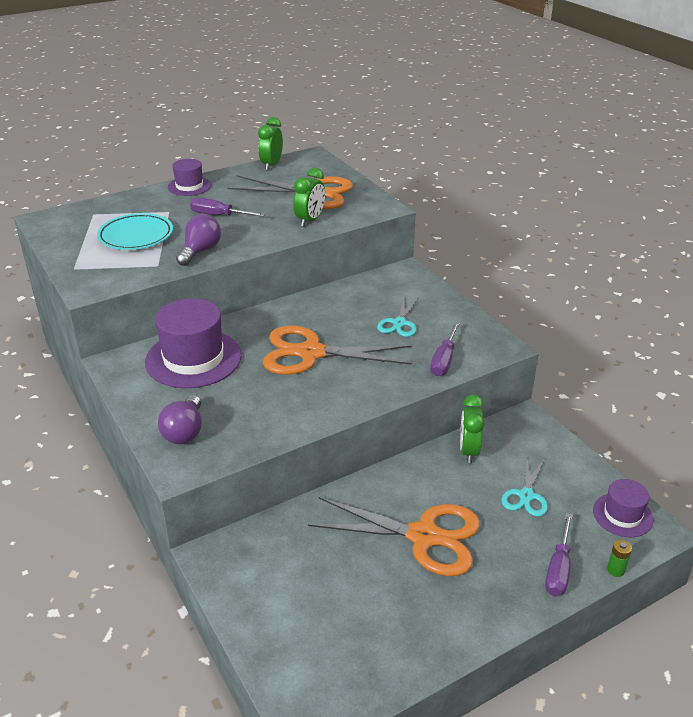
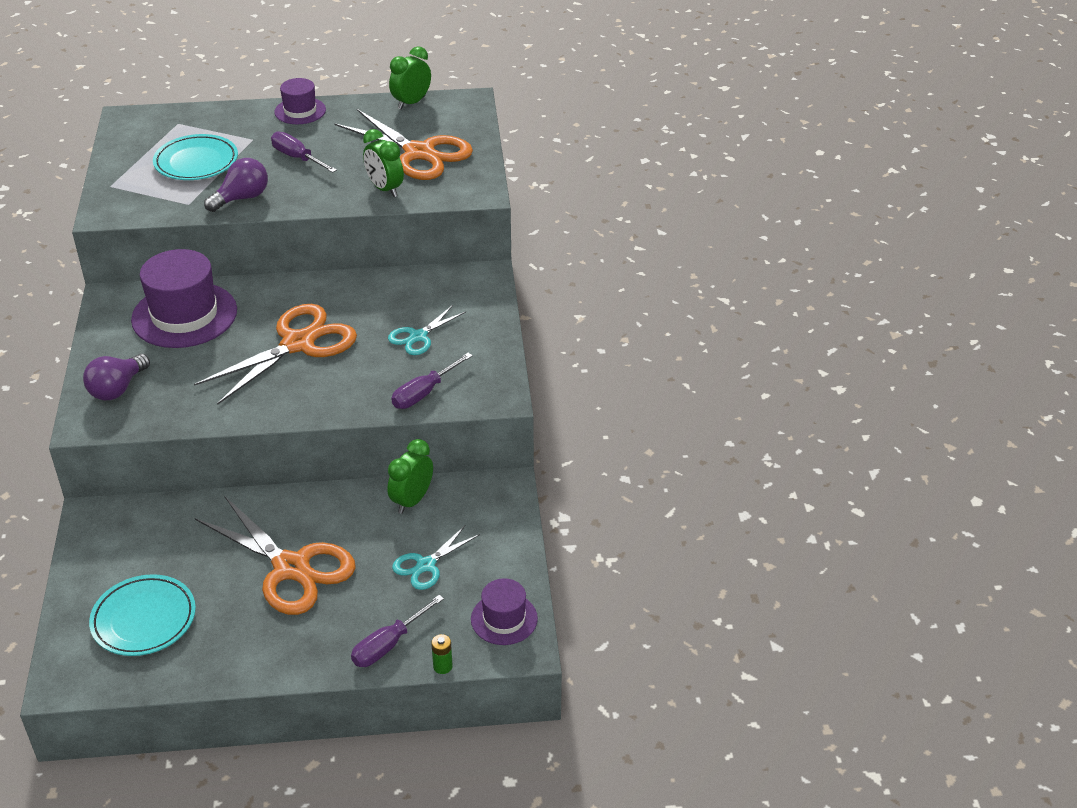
camera: 25 degrees right, 5 degrees up
orange scissors [263,326,412,375] -> orange scissors turned 105 degrees clockwise [194,304,357,405]
green clock [293,168,325,227] -> green clock turned 90 degrees clockwise [363,129,404,197]
none -> turquoise plate [89,574,196,656]

